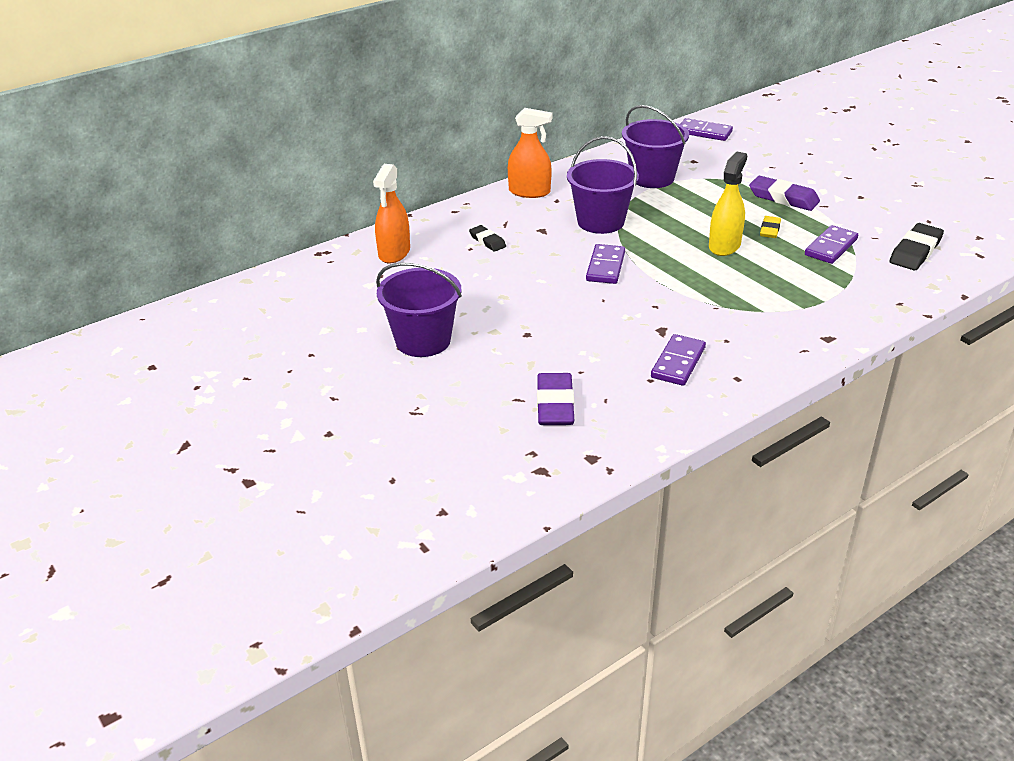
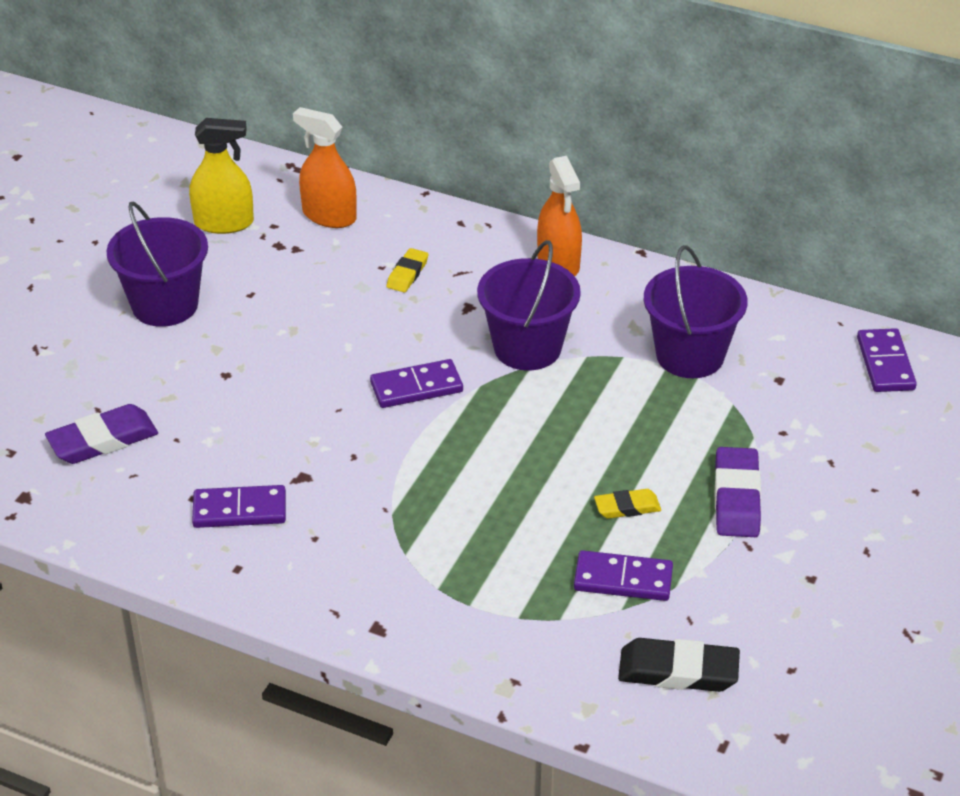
camera: 60 degrees right, 5 degrees up
orange spray bottle [373,164,410,263] -> orange spray bottle turned 45 degrees clockwise [293,107,357,228]
black eraser [469,225,506,252] -> yellow eraser [386,248,428,292]
yellow spray bottle [709,152,747,256] -> yellow spray bottle moved to [189,118,254,234]

